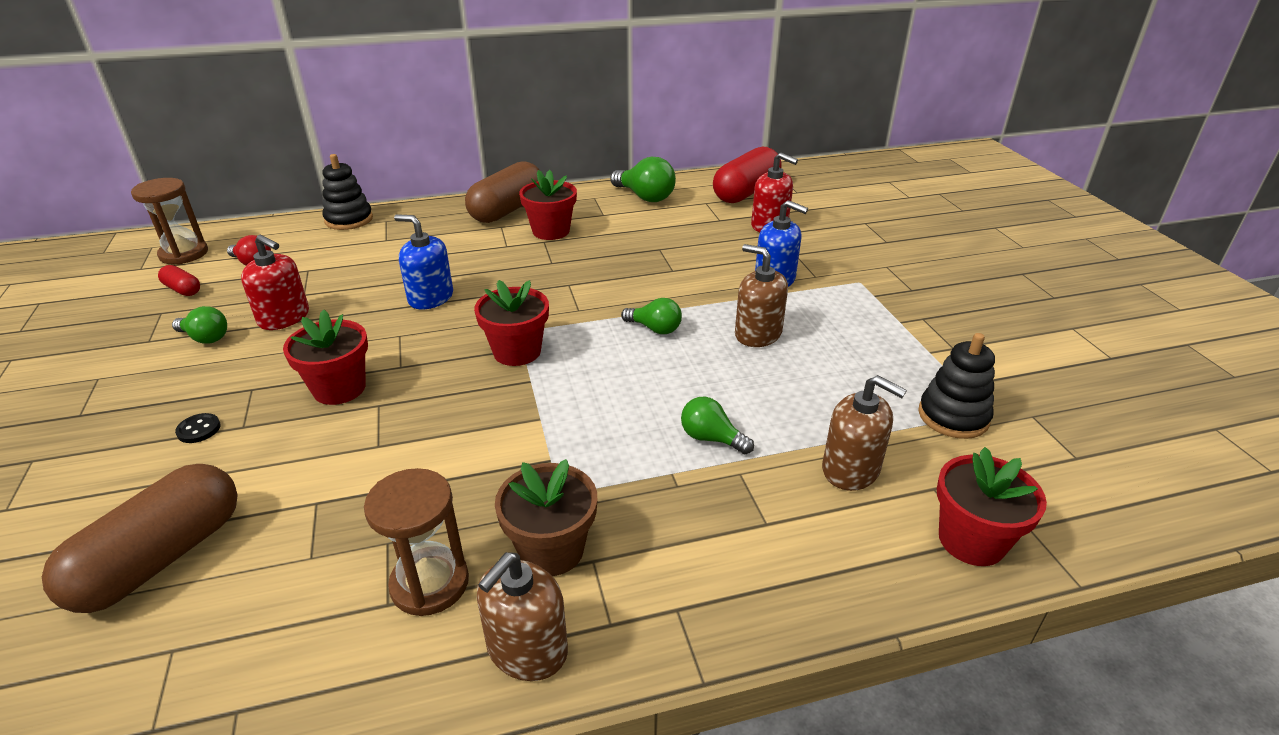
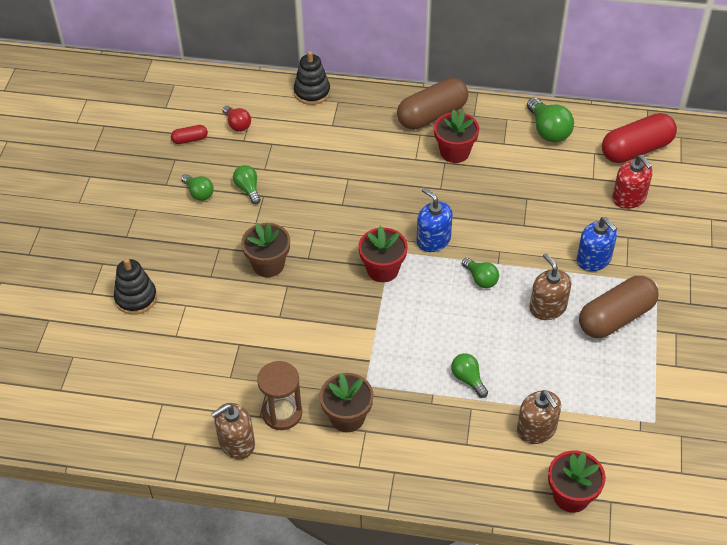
camera: 25 degrees right, 15 degrees up
brown capsule [42,464,237,613] -> brown capsule moved to [579,276,658,338]
brown hourglass [131,178,208,265] -> none
red capsule [158,265,200,296] -> red capsule turned 75 degrees counterclockwise [171,125,208,144]
black button [175,413,220,443] -> none
red soap dispenser [241,235,309,330] -> green light bulb [233,165,261,204]
red flower pot [283,310,368,405] -> brown flower pot [241,223,290,277]
blue soap dispenser [394,214,453,310] -> blue soap dispenser moved to [417,188,453,252]
brown soap dispenser [477,552,568,681] -> brown soap dispenser moved to [211,403,255,459]
black stacking toy [918,333,995,439] -> black stacking toy moved to [114,258,157,315]

